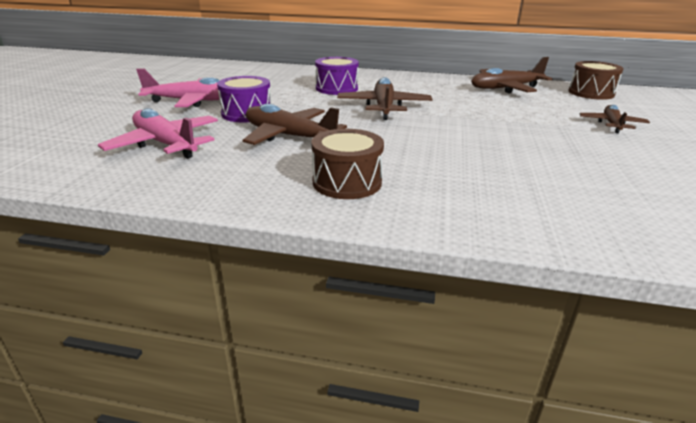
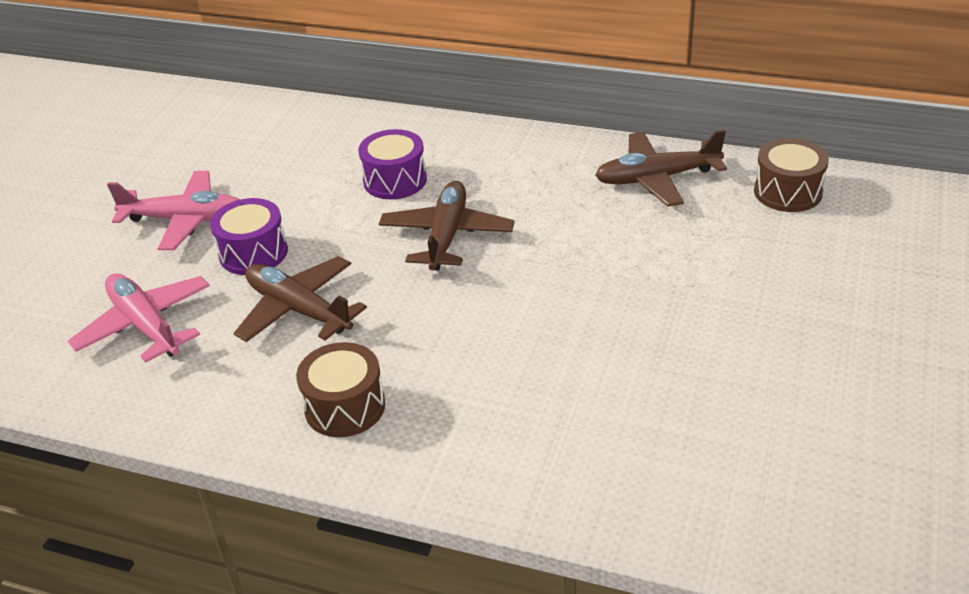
camera: 10 degrees right, 10 degrees up
brown plane [580,105,650,133] -> none

